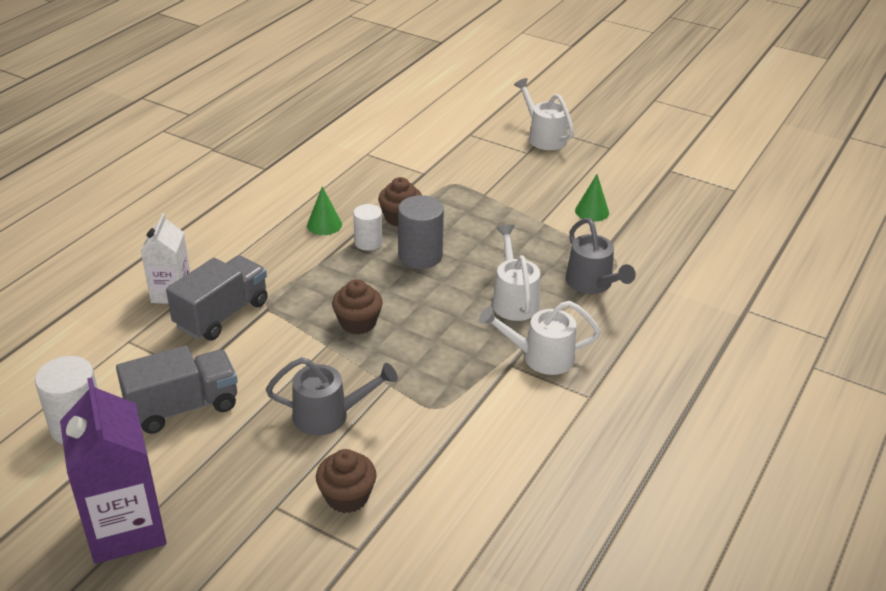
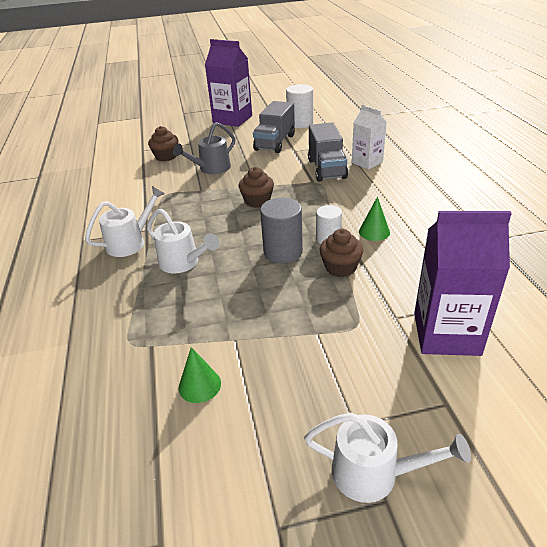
camera: 140 degrees right, 0 degrees up
grey watering can [566,218,636,294] -> none
none -> purple carton [414,211,512,356]

